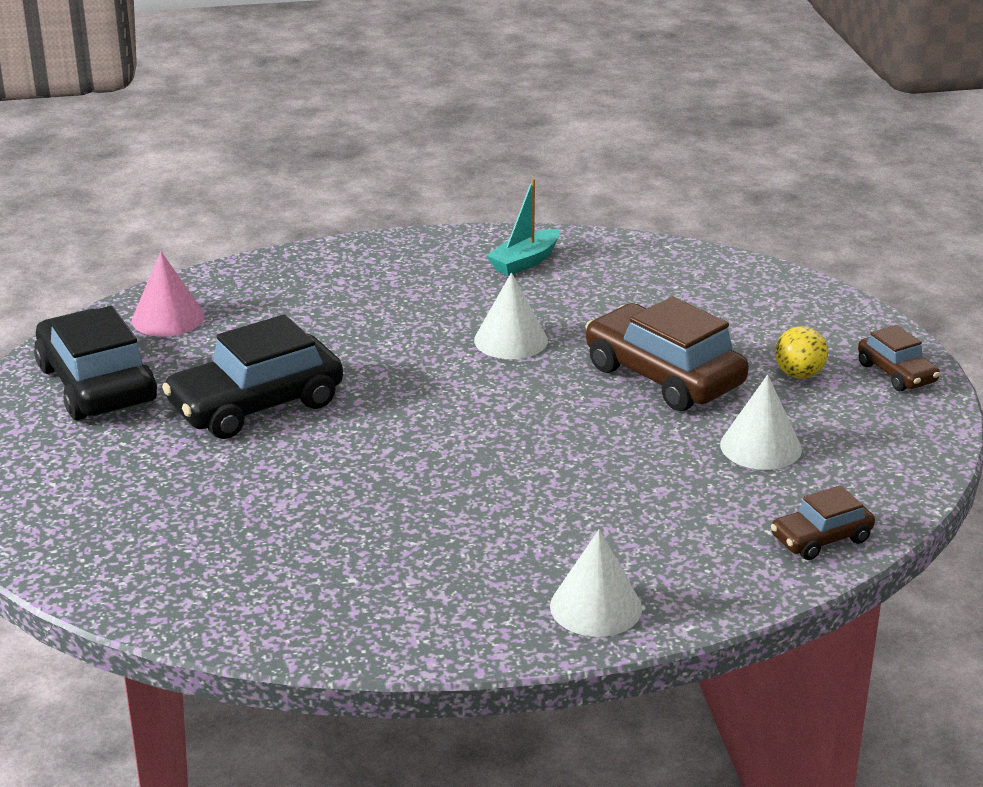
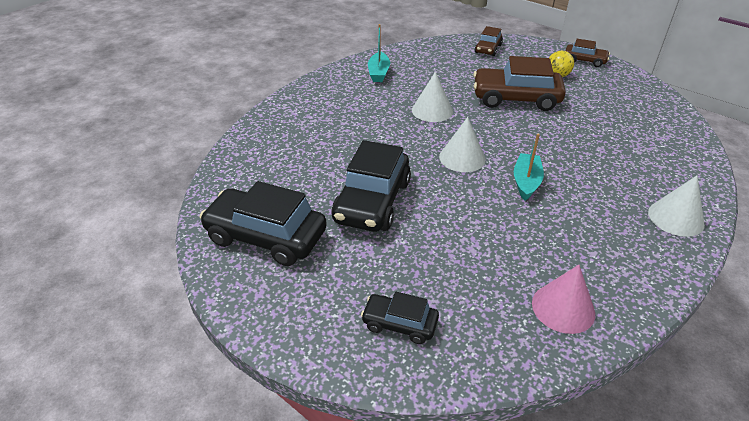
camera: 40 degrees left, 10 degrees up
pink cone [132,252,205,337] -> pink cone moved to [532,265,595,334]
white cone [720,375,802,470] -> white cone moved to [439,117,486,172]
brown car [771,485,875,560] -> brown car moved to [475,26,503,56]
none -> black car [361,292,439,344]
none -> turquoise boat [514,134,544,201]

